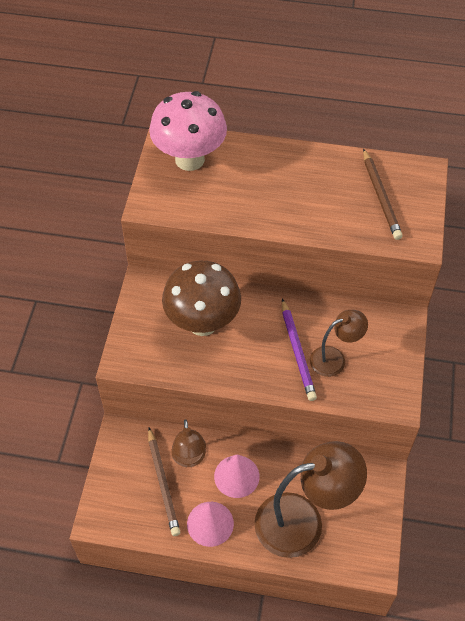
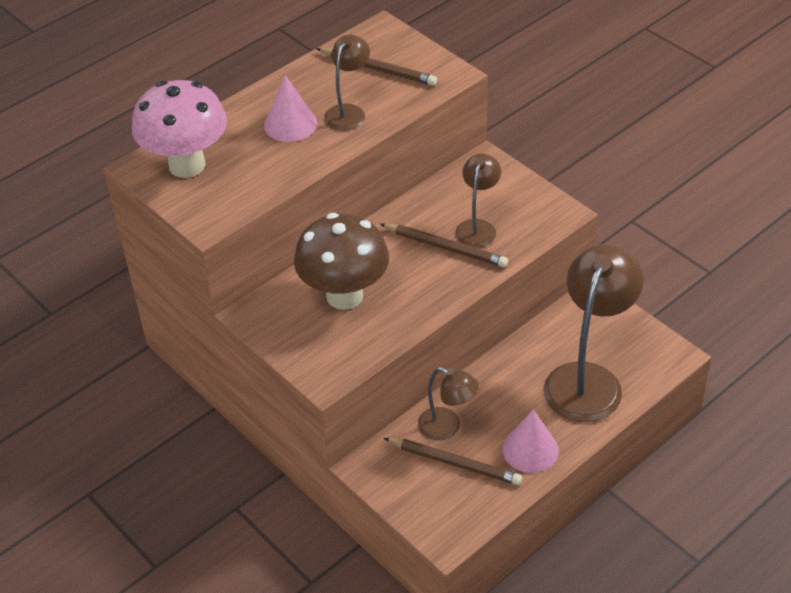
camera: 50 degrees left, 10 degrees down
pink cone [214,454,260,498] -> pink cone moved to [264,75,317,142]
purple pencil [282,299,317,401] -> brown pencil [380,223,508,267]
none -> brown lamp [324,35,370,131]

